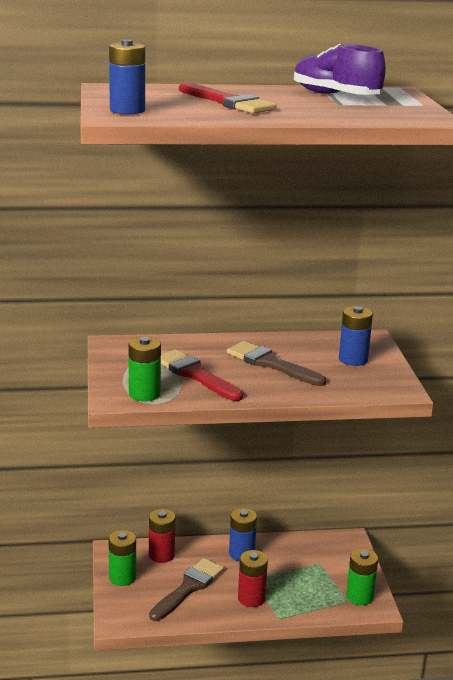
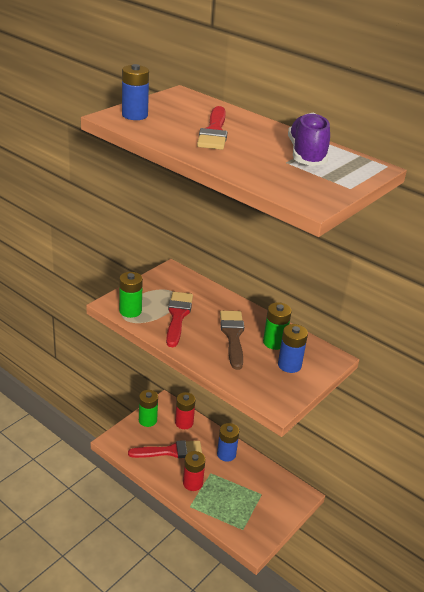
camera: 45 degrees right, 10 degrees up
brown brush [149,558,224,621] -> red brush [128,440,202,458]
green battery [346,549,378,605] -> green battery moved to [263,302,292,350]

